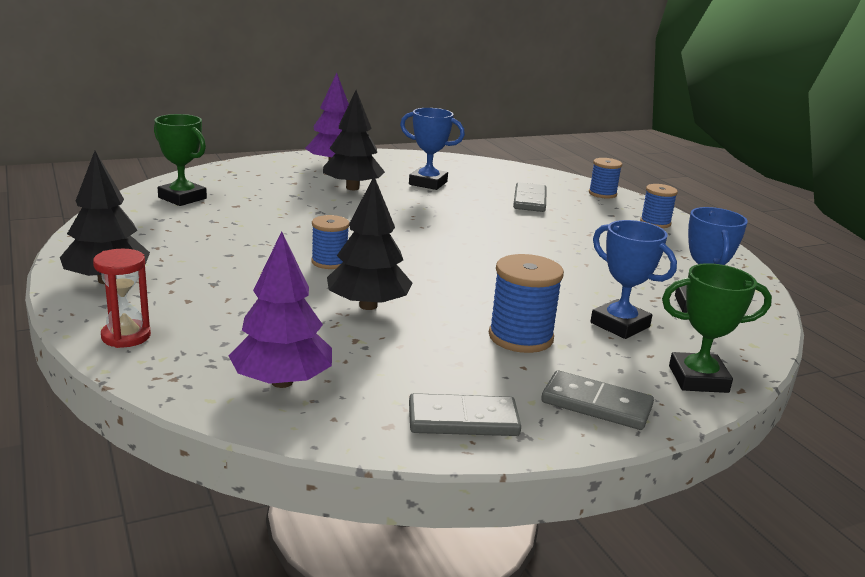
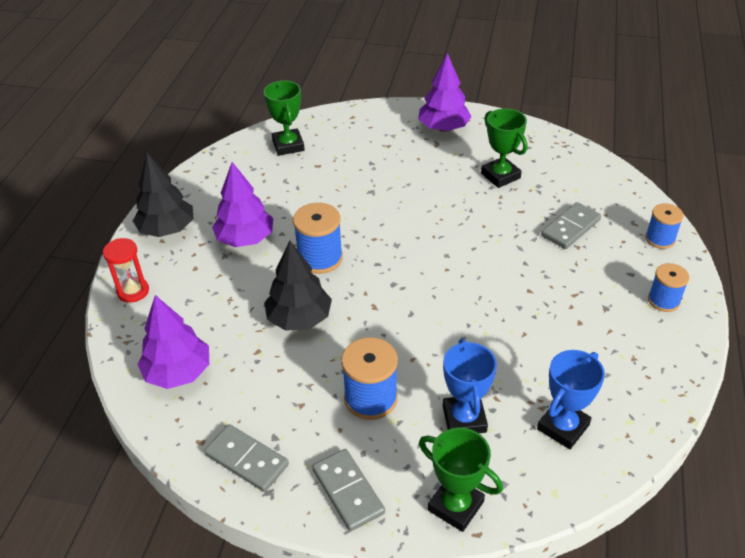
camera: 40 degrees right, 20 degrees up
blue spool [311,215,349,269] -> blue spool [293,203,343,274], size x1.54
black tree [323,90,385,190] -> none
blue trophy [400,108,465,190] -> green trophy [481,108,527,188]
none -> purple tree [212,162,273,247]

